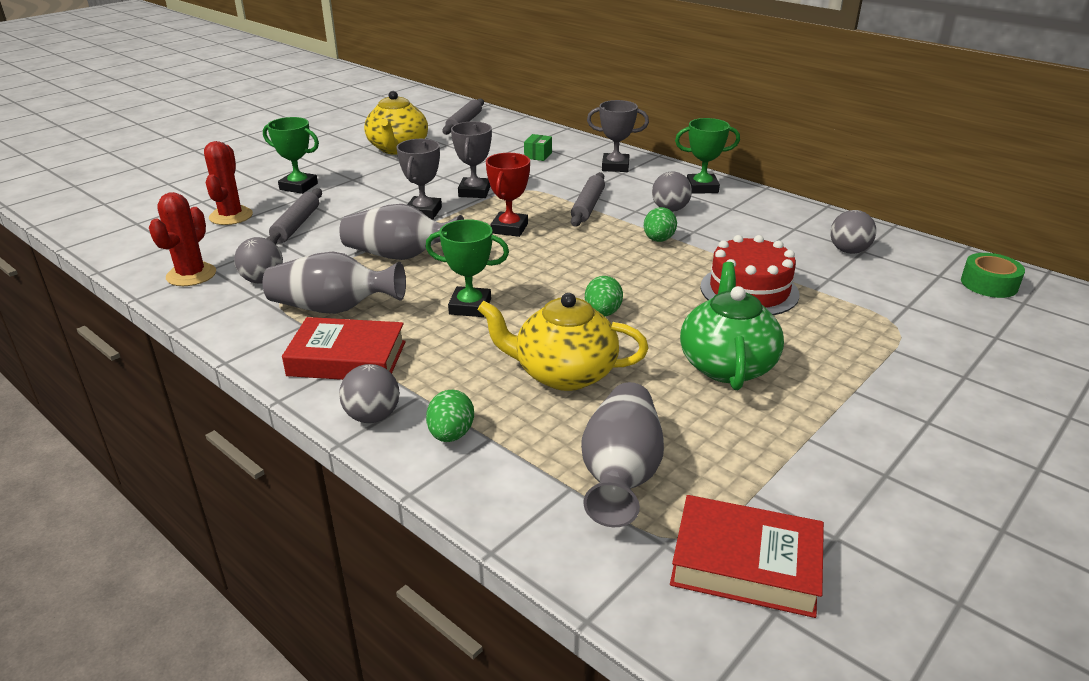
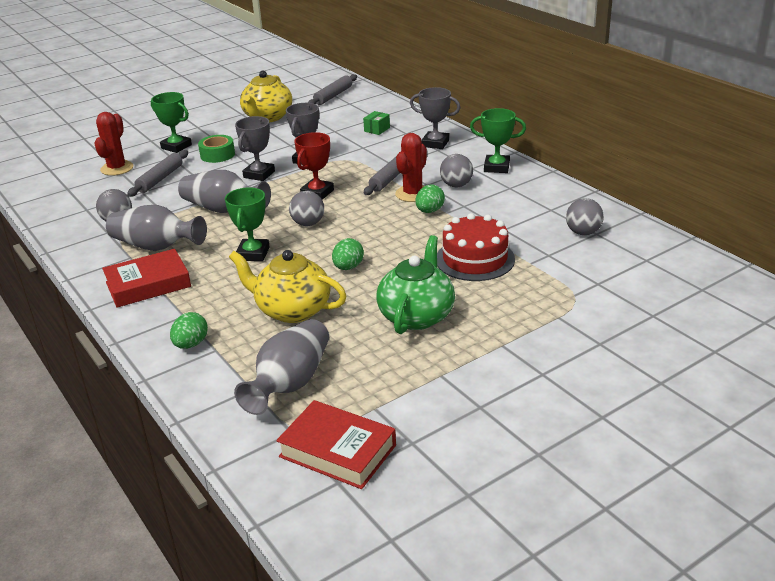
camera: 15 degrees right, 0 degrees up
red cactus [149,192,216,286] -> red cactus moved to [395,133,427,202]
red book [282,317,405,380] -> red book turned 45 degrees counterclockwise [102,249,191,308]
grey ball [339,364,400,423] -> grey ball moved to [289,191,324,226]
green trophy [425,219,509,317] -> green trophy turned 75 degrees clockwise [225,187,270,261]
green tape [961,253,1025,298] -> green tape moved to [198,135,235,163]

